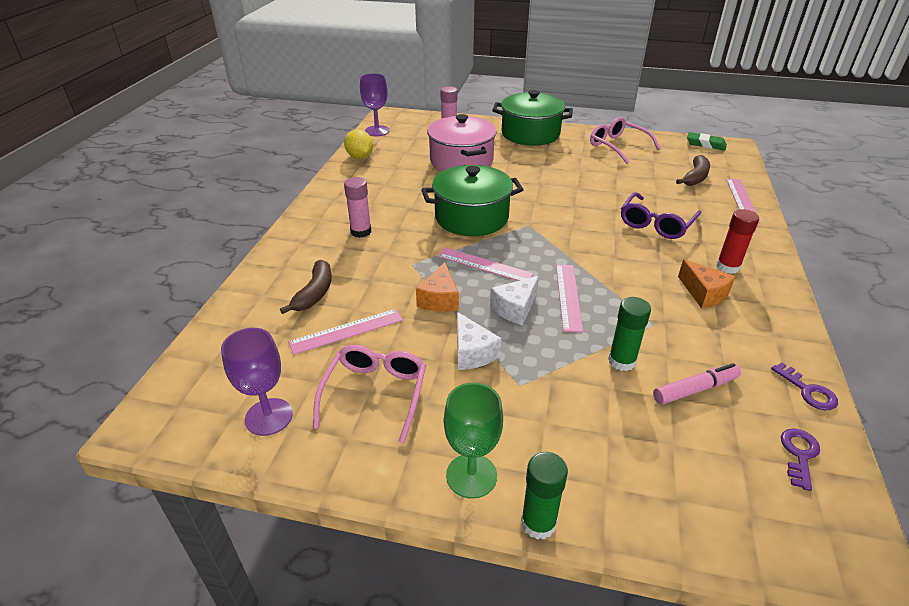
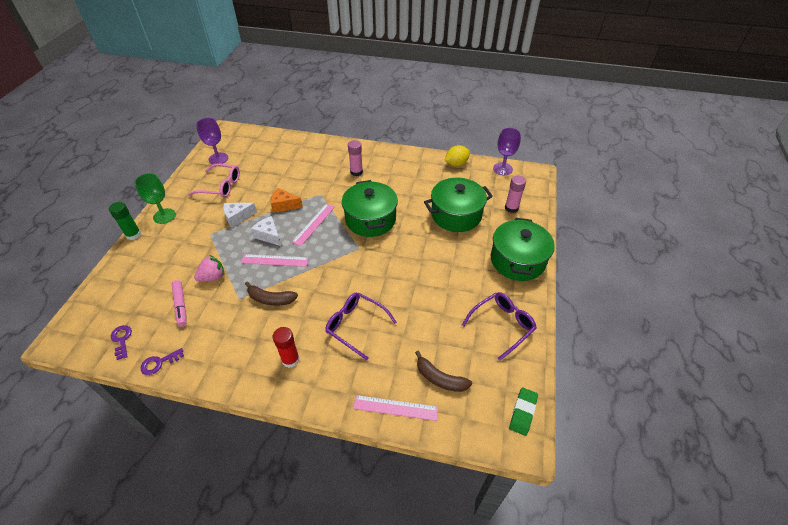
camera: 90 degrees right, 10 degrees up
brown banana [280,260,332,314] -> brown banana moved to [245,282,298,306]
pink ruler [288,309,403,355] -> none
pink pot [427,114,497,171] -> green pot [424,178,493,232]
pink glasses [590,117,661,164] -> purple glasses [462,292,537,361]
green glue stick [608,297,651,371] -> pink strawberry [194,255,224,282]
orange cheese [678,259,736,308] -> none
purple key [781,428,820,491] -> purple key turned 135 degrees counterclockwise [111,325,132,360]

